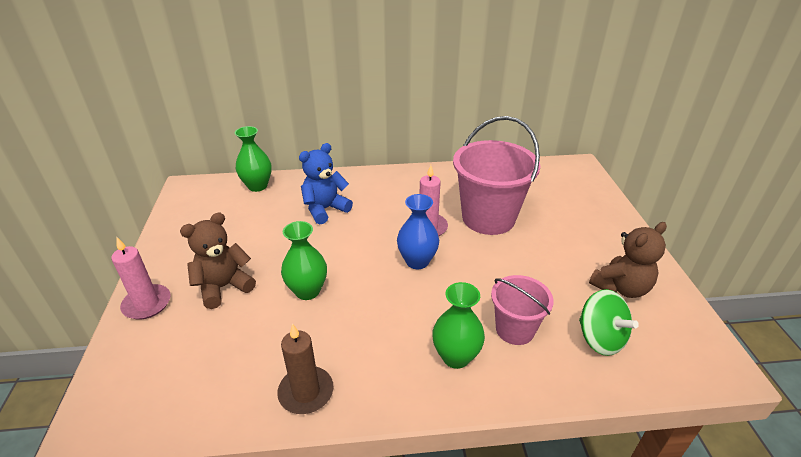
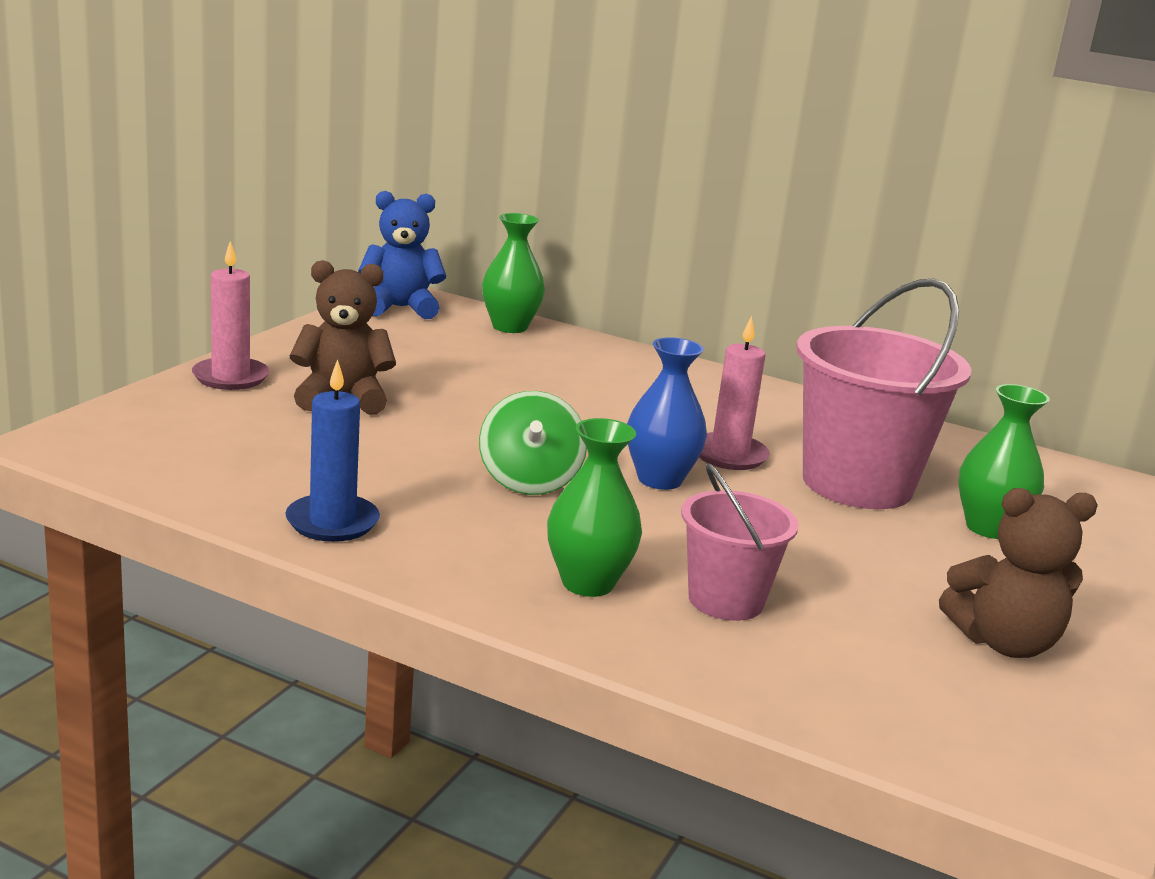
camera: 30 degrees right, 15 degrees down
brown candle [277,324,334,414] -> blue candle [285,359,380,542]
green vase [281,221,327,300] -> green vase moved to [958,384,1050,539]
blue teddy bear [299,143,353,224] -> blue teddy bear moved to [358,191,446,319]
green spinning top [579,289,639,356] -> green spinning top moved to [479,391,587,495]

